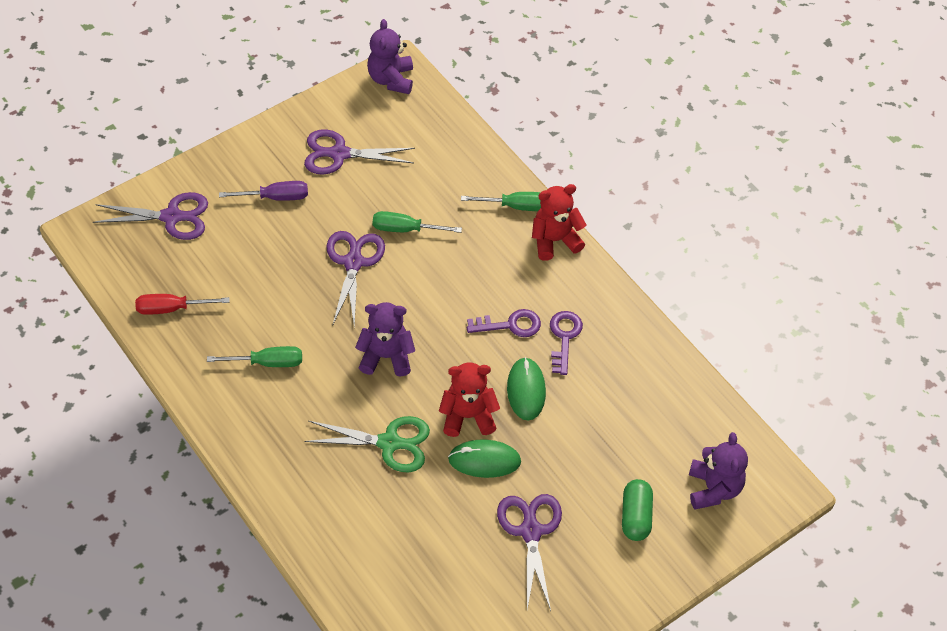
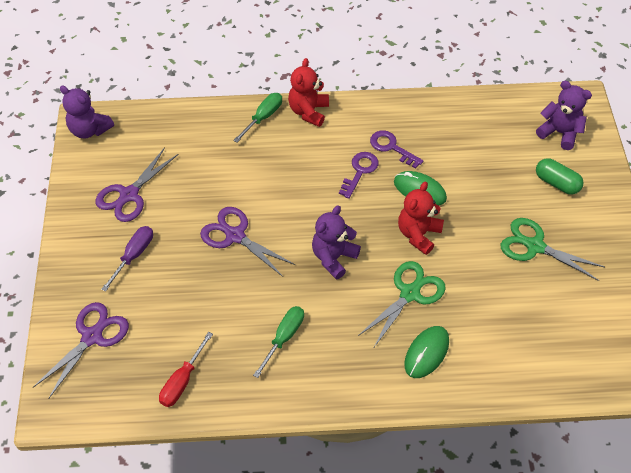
camera: 55 degrees left, 0 degrees up
green screwdriver [373,211,462,233] -> none
green mouse [448,440,521,478] -> green mouse moved to [404,326,449,378]
purple scissors [497,494,562,611] -> green scissors [501,218,605,281]

